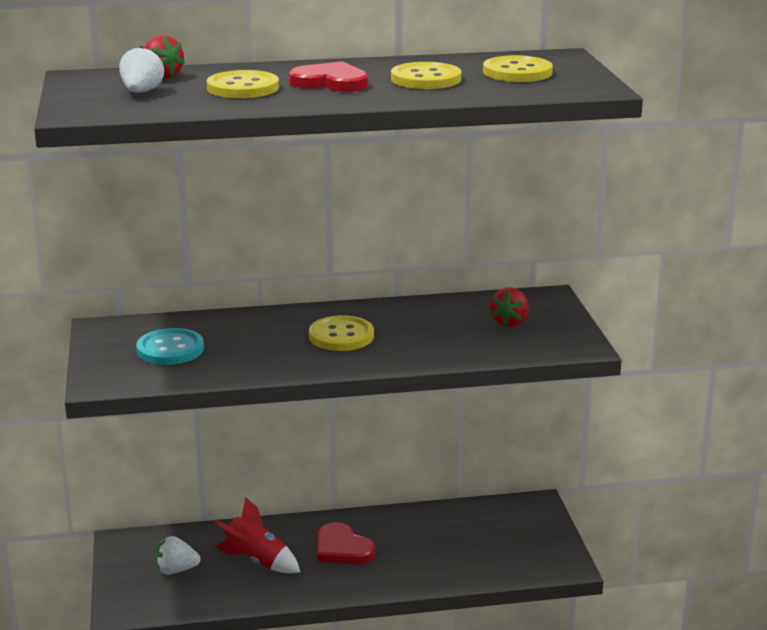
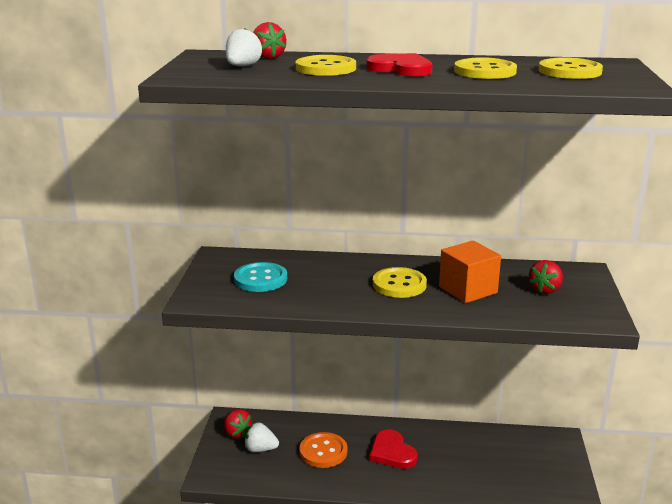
camera: 15 degrees right, 0 degrees up
red rocket [214,497,300,573] -> orange button [299,432,348,468]
none -> red strawberry [224,409,252,438]
none -> orange cube [439,241,501,303]

